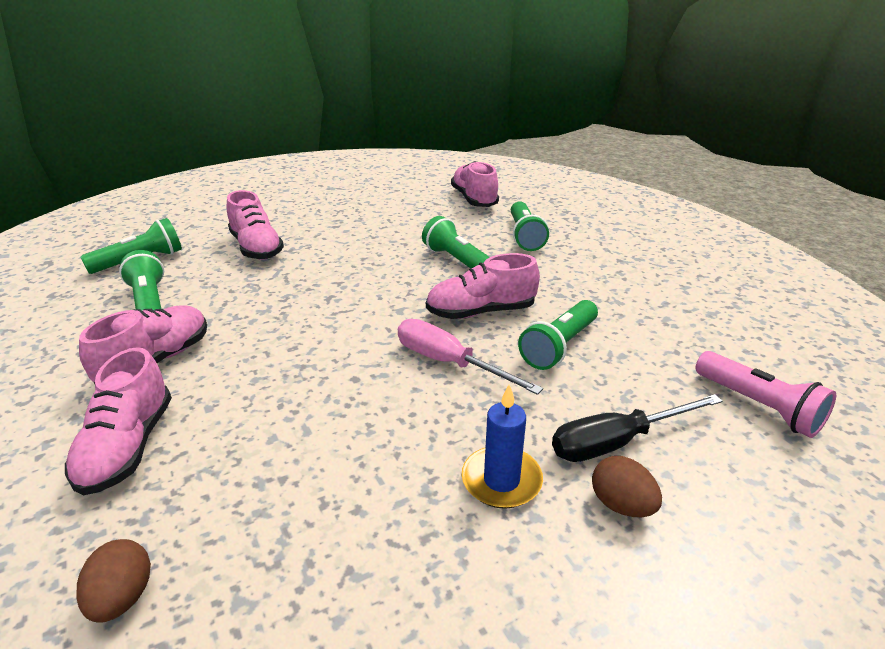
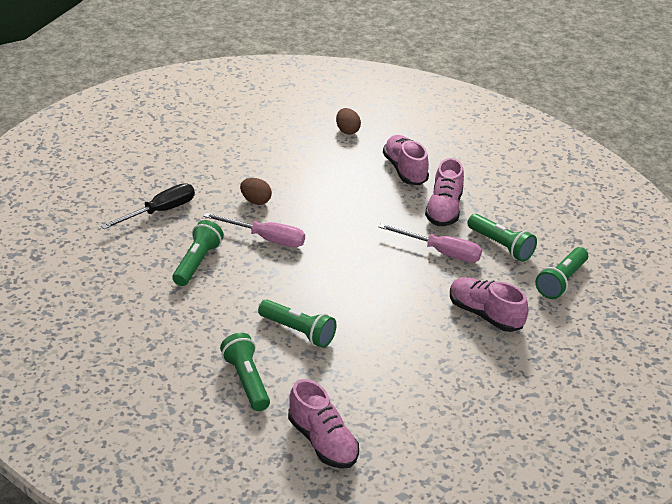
camera: 160 degrees right, 5 degrees up
pink shoe [426,253,540,319] -> none
blue candle [462,384,543,509] -> none
brown egg [592,456,662,517] -> brown egg moved to [240,178,272,205]
pink flashlight [696,351,836,438] -> none
none -> pink screwdriver [379,223,482,263]

